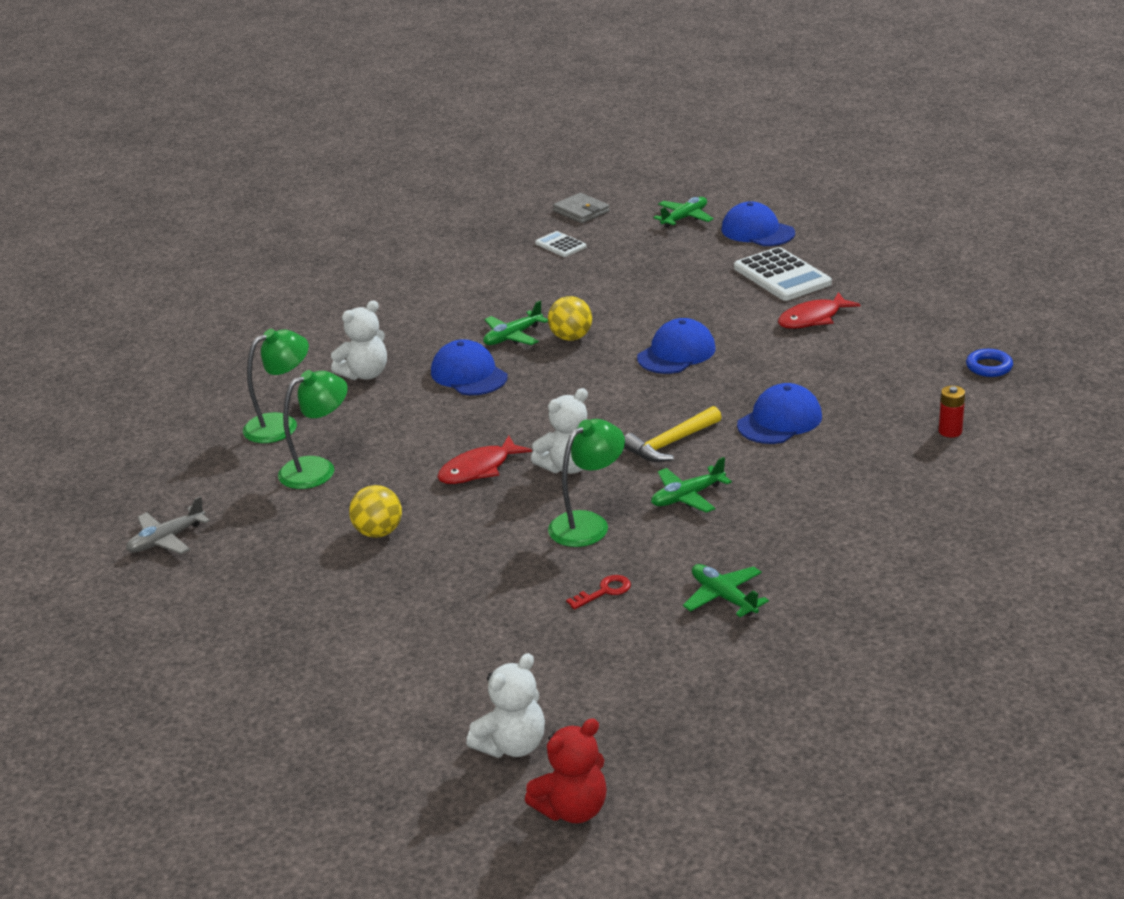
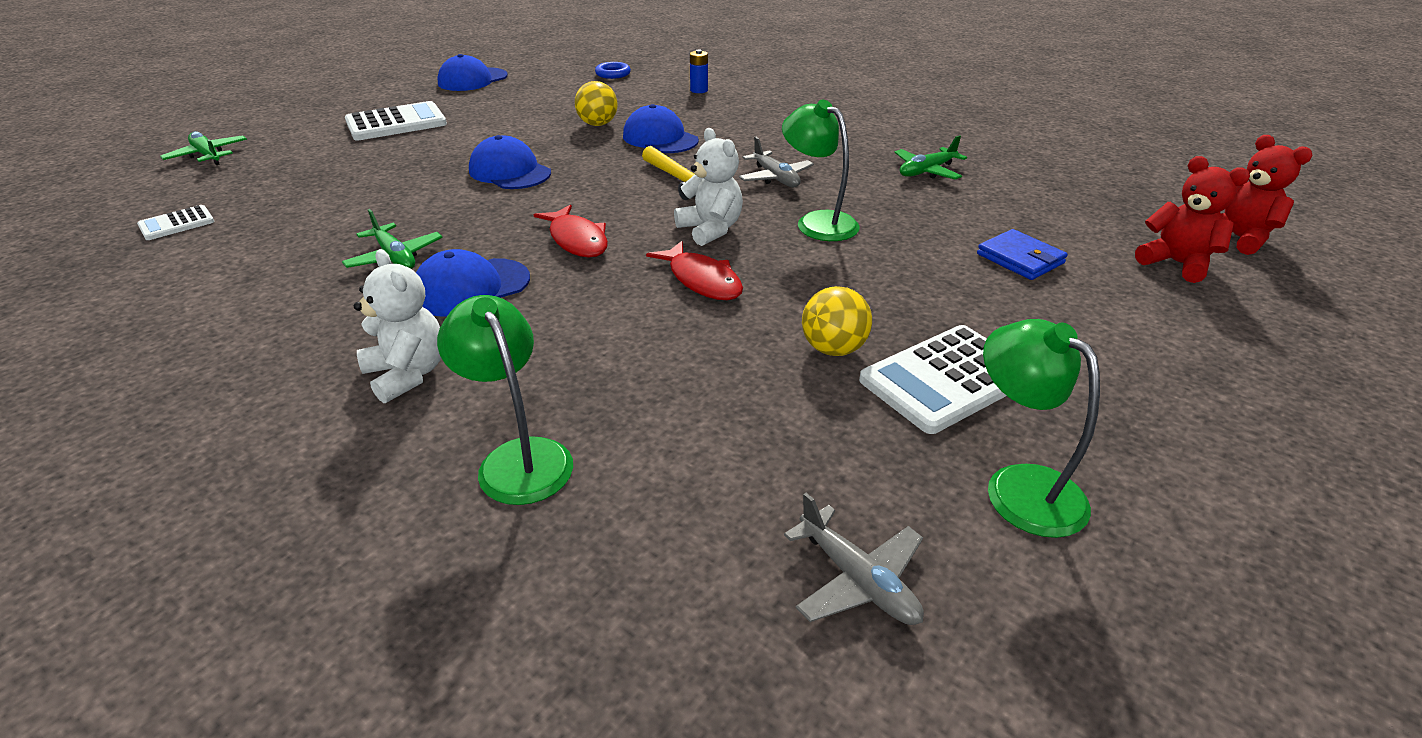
camera: 90 degrees left, 5 degrees up
green lamp [278,370,348,489] -> green lamp moved to [983,319,1100,538]
white teddy bear [466,653,545,758] -> red teddy bear [1135,156,1250,283]
yellow ball [548,296,592,341] -> yellow ball moved to [575,81,618,126]
grey wallet [553,193,610,223] -> none
red key [566,575,631,610] -> none
green plane [651,457,732,513] -> grey plane [739,137,814,187]
blue cap [722,202,795,246] -> blue cap moved to [437,54,508,91]
red fish [778,292,861,329] -> red fish moved to [533,205,608,257]
red battery [939,386,965,438] -> blue battery [690,50,708,93]
none -> white calculator [859,325,1007,434]
none -> blue wallet [977,229,1068,280]

